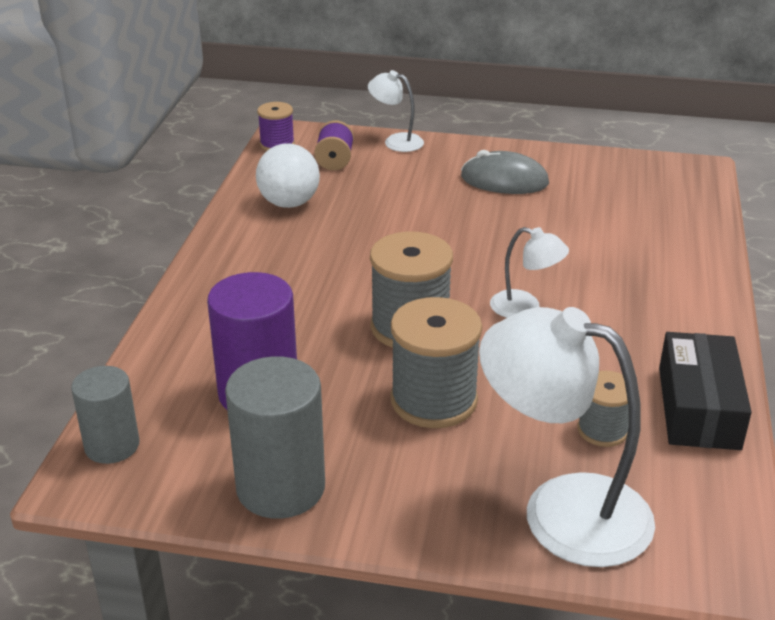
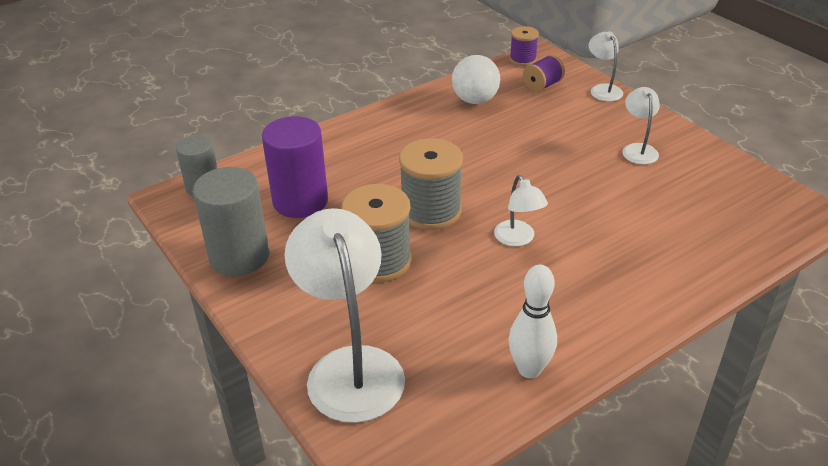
camera: 45 degrees right, 5 degrees up
grey mouse [461,150,549,194] -> white lamp [622,87,660,164]
grey spool [577,371,629,447] -> none
black box [659,332,752,450] -> white bowling pin [508,265,557,378]

